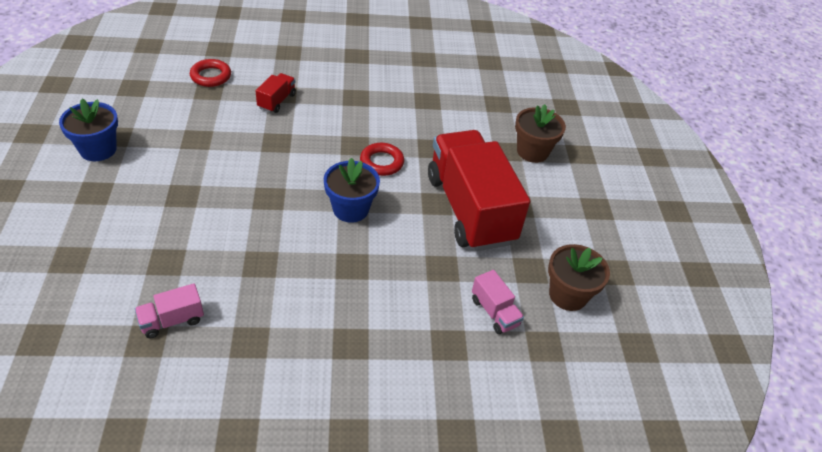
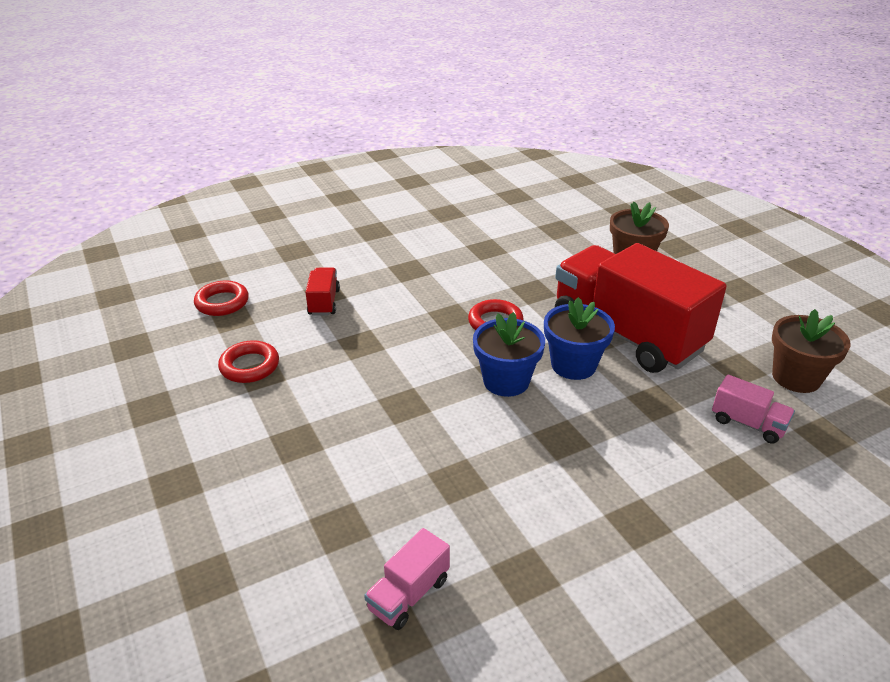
camera: 20 degrees left, 10 degrees down
blue flower pot [59,99,118,161] -> blue flower pot moved to [544,297,615,380]
none -> red ring [218,340,279,383]

